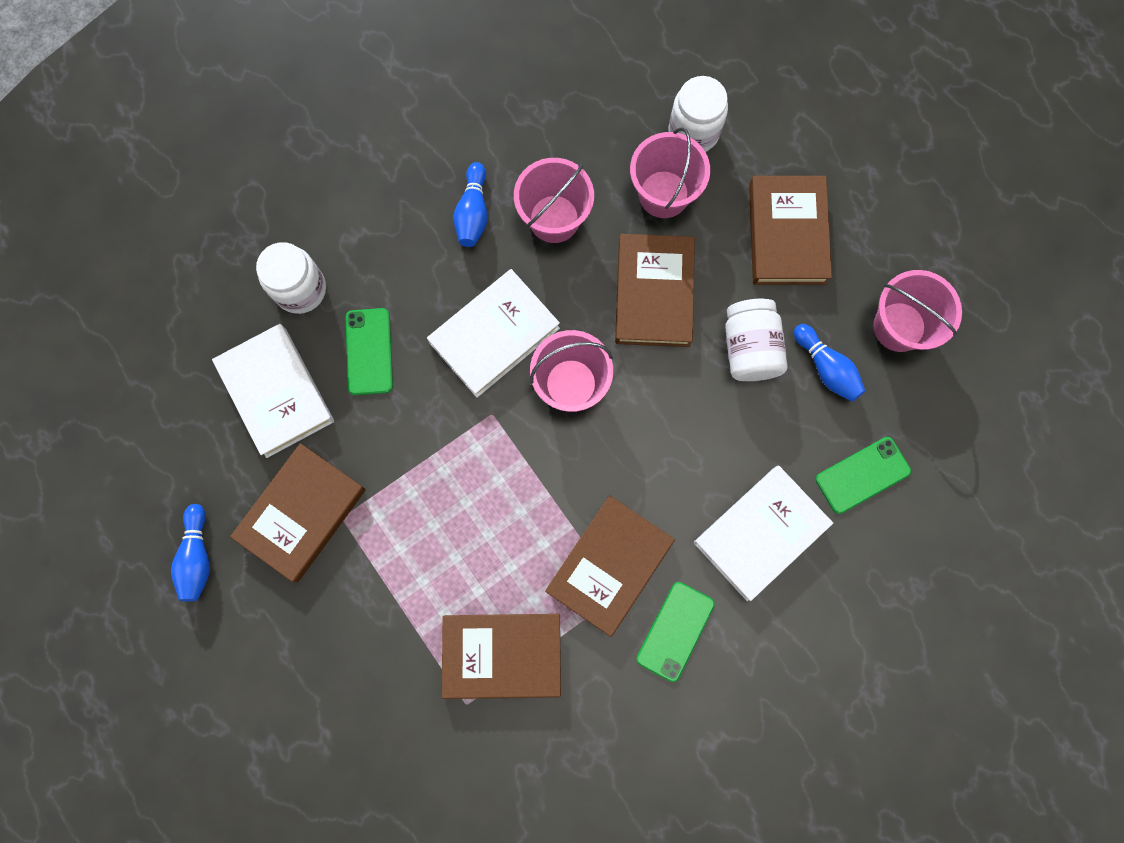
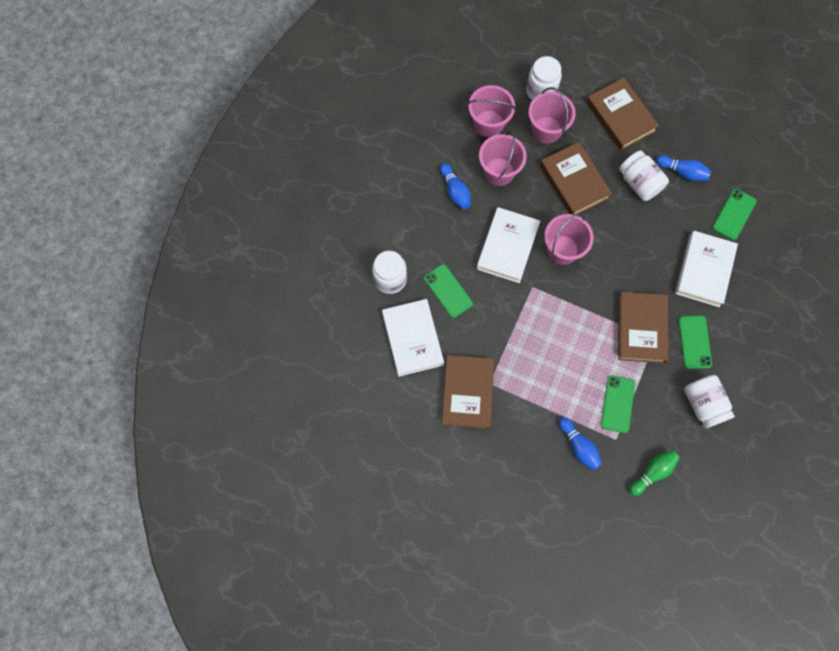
camera: 30 degrees left, 5 degrees down
blue bowling pin [171,504,210,602] -> blue bowling pin moved to [559,417,602,470]
white book [212,324,334,458] -> white book turned 45 degrees clockwise [382,299,444,377]
brown book [442,614,561,699] -> green phone [601,375,635,433]
pink bucket [873,270,962,352] -> pink bucket moved to [468,85,516,137]
none -> green bowling pin [629,450,680,496]
none -> white jar [684,375,735,429]

